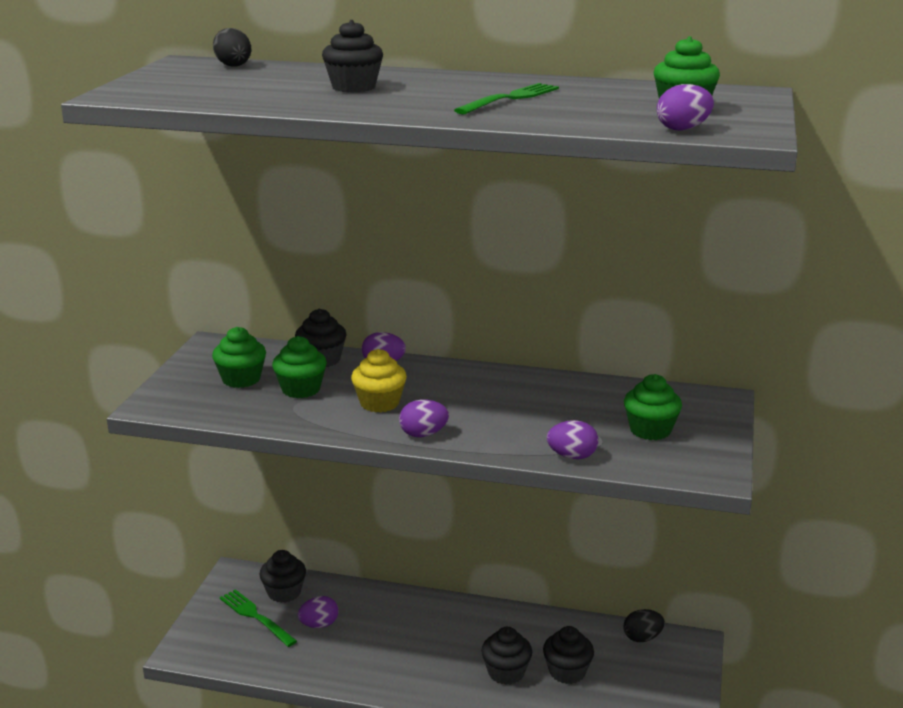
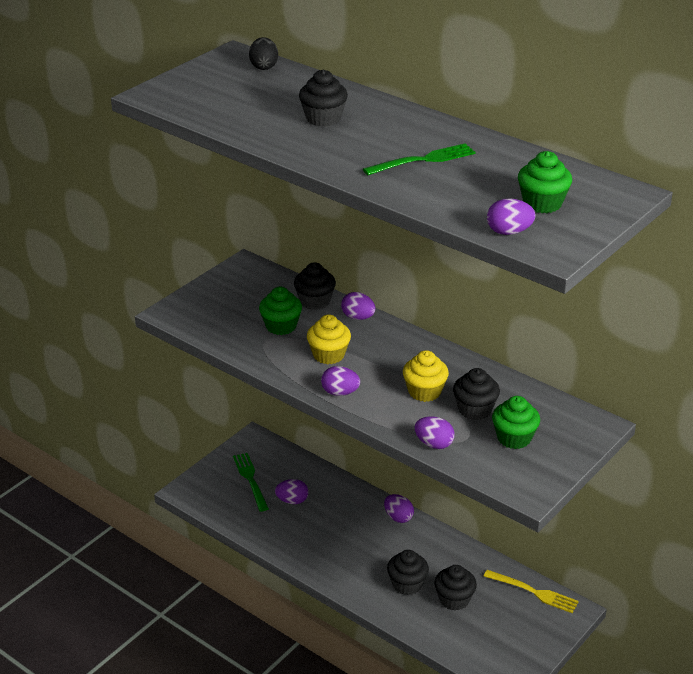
camera: 25 degrees right, 10 degrees up
green cupcake [212,327,266,388] -> none
black cupcake [259,550,306,603] -> black cupcake moved to [453,368,500,420]
black egg [623,609,665,642] -> yellow fork [484,570,579,613]
none -> purple egg [384,494,414,523]
none -> yellow cupcake [403,350,449,402]

